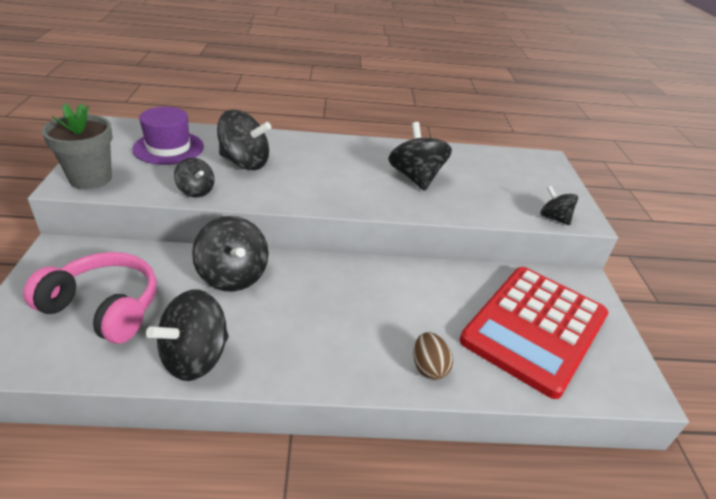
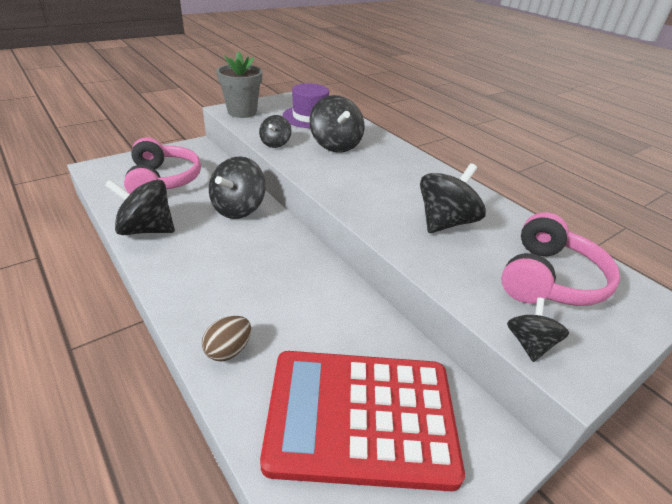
camera: 55 degrees right, 0 degrees up
none -> pink headphones [501,212,620,306]

